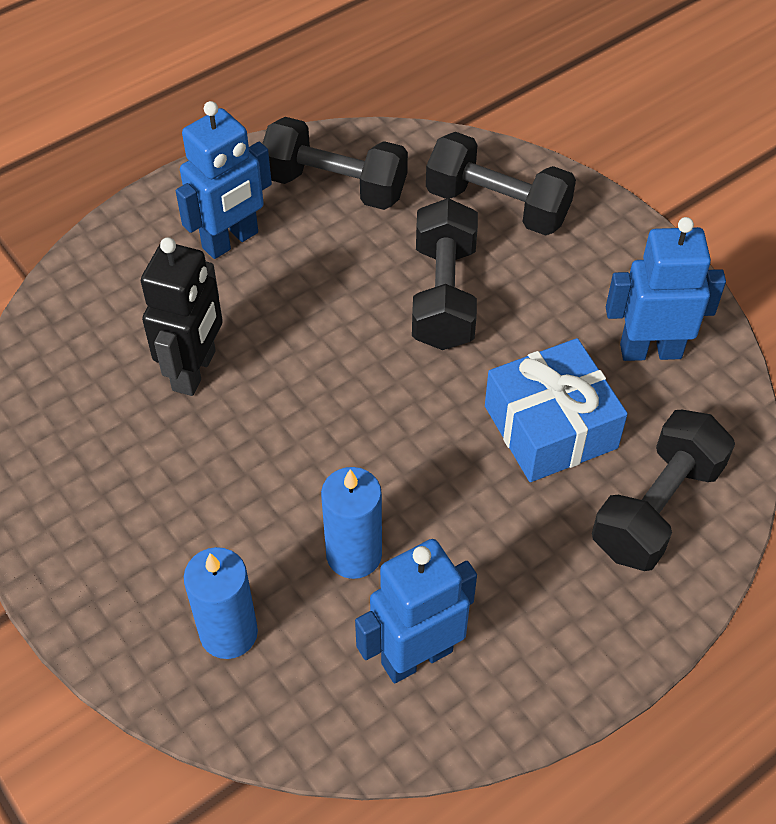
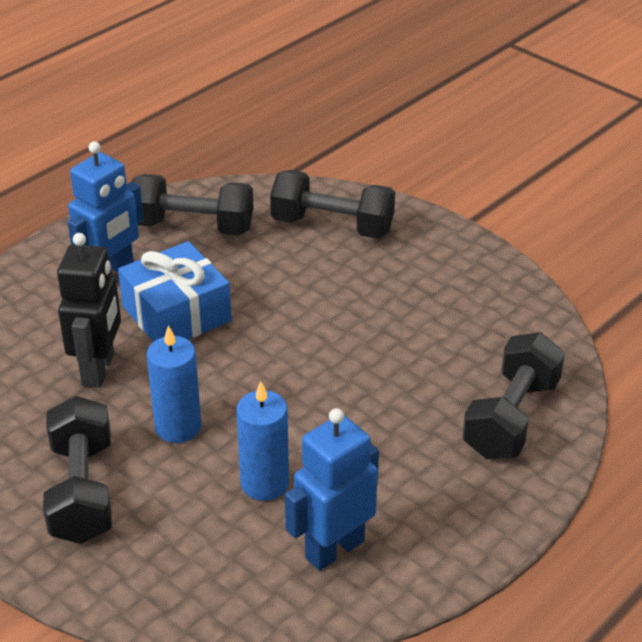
camera: 10 degrees left, 15 degrees down
blue candle [184,547,258,659] -> blue candle moved to [147,325,201,443]
black dumbbell [412,198,478,350] -> black dumbbell moved to [43,396,112,544]
blue gift [485,338,628,482] -> blue gift moved to [118,241,232,342]
blue robot [606,217,726,361] -> none

